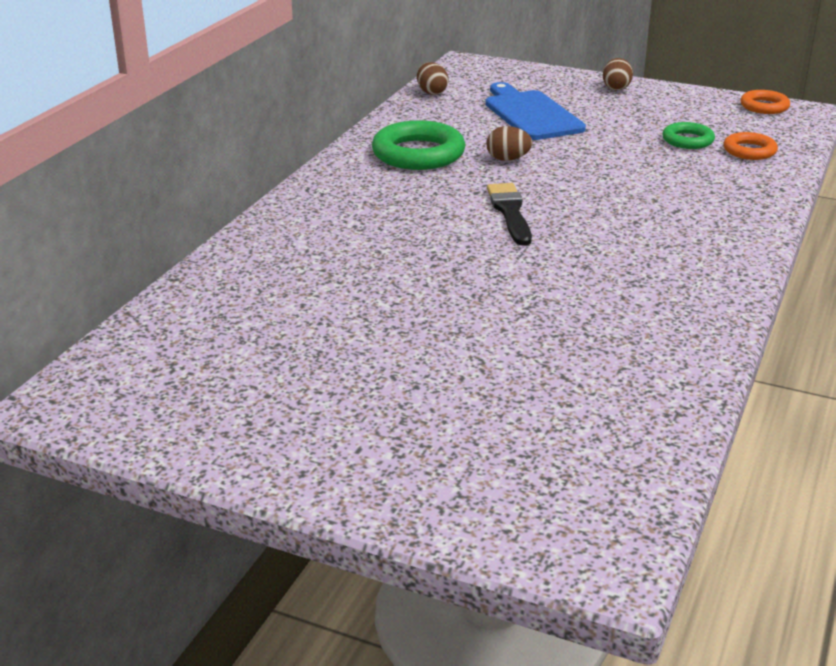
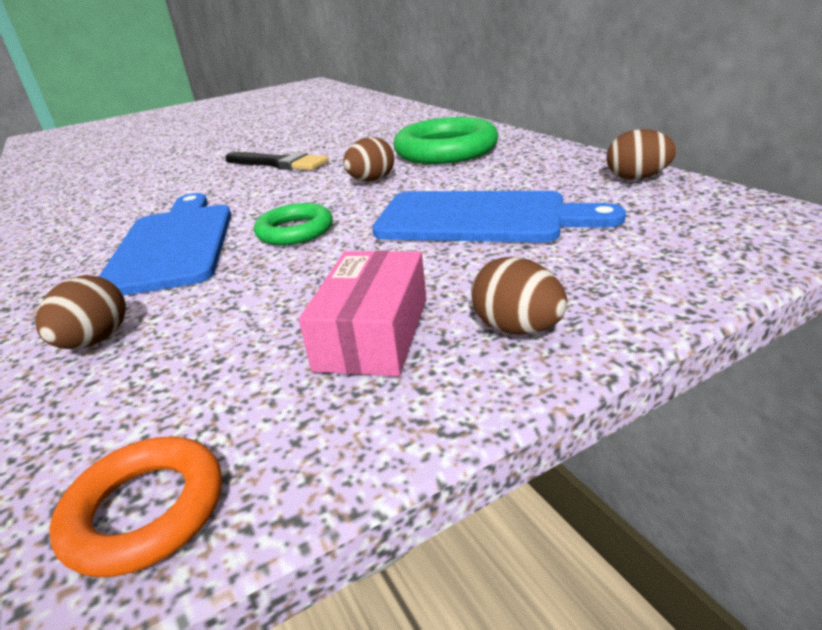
camera: 130 degrees right, 0 degrees up
green ring [662,122,715,149] -> green ring moved to [254,203,333,245]
orange ring [724,132,778,160] -> brown egg [35,275,126,349]
none -> blue cutting board [98,193,231,296]
none -> pink box [299,250,426,376]

